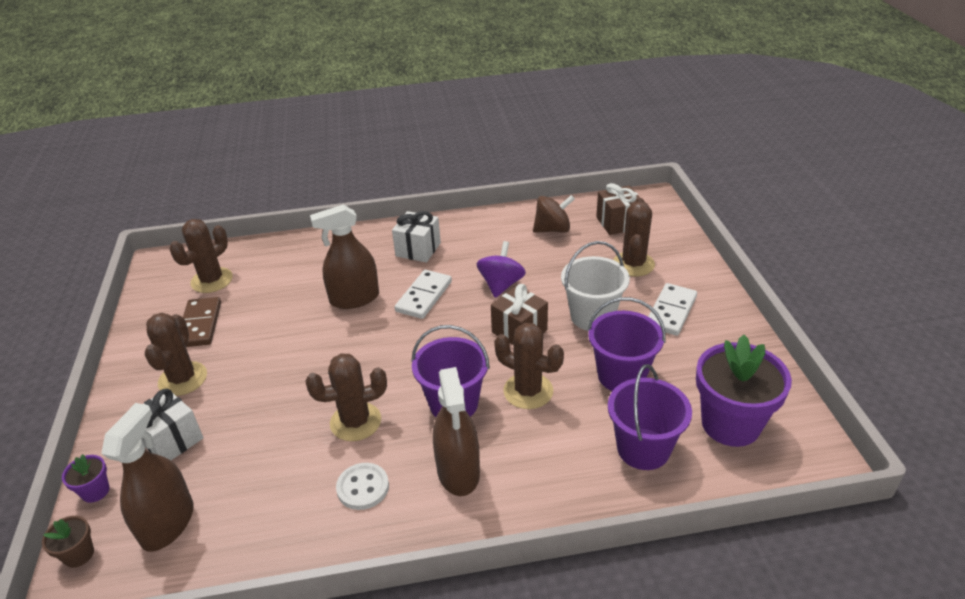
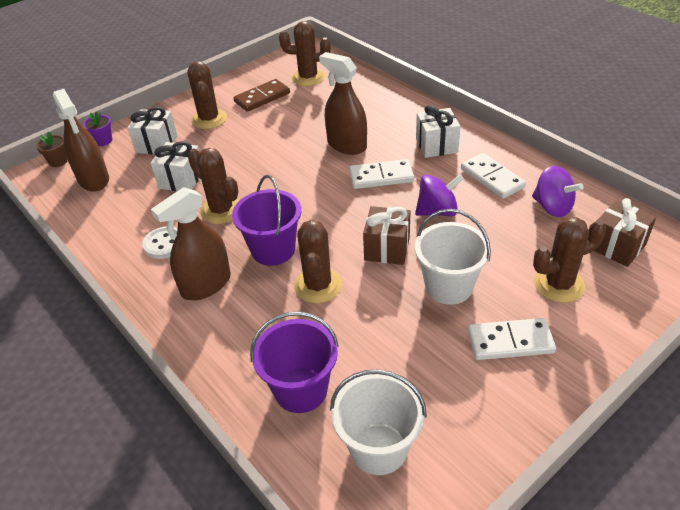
camera: 60 degrees right, 5 degrees up
brown spray bottle [101,403,194,552] -> brown spray bottle turned 75 degrees clockwise [53,89,109,192]
brown cactus [145,313,207,396] -> brown cactus turned 75 degrees counterclockwise [187,61,227,129]
brown spinning top [533,195,575,233] -> purple spinning top [532,166,584,217]
purple bucket [587,297,666,391] -> none
purple flower pot [696,335,792,447] -> white bucket [330,369,427,475]
none -> white gift [151,141,200,191]
none -> white domino [461,153,526,199]

